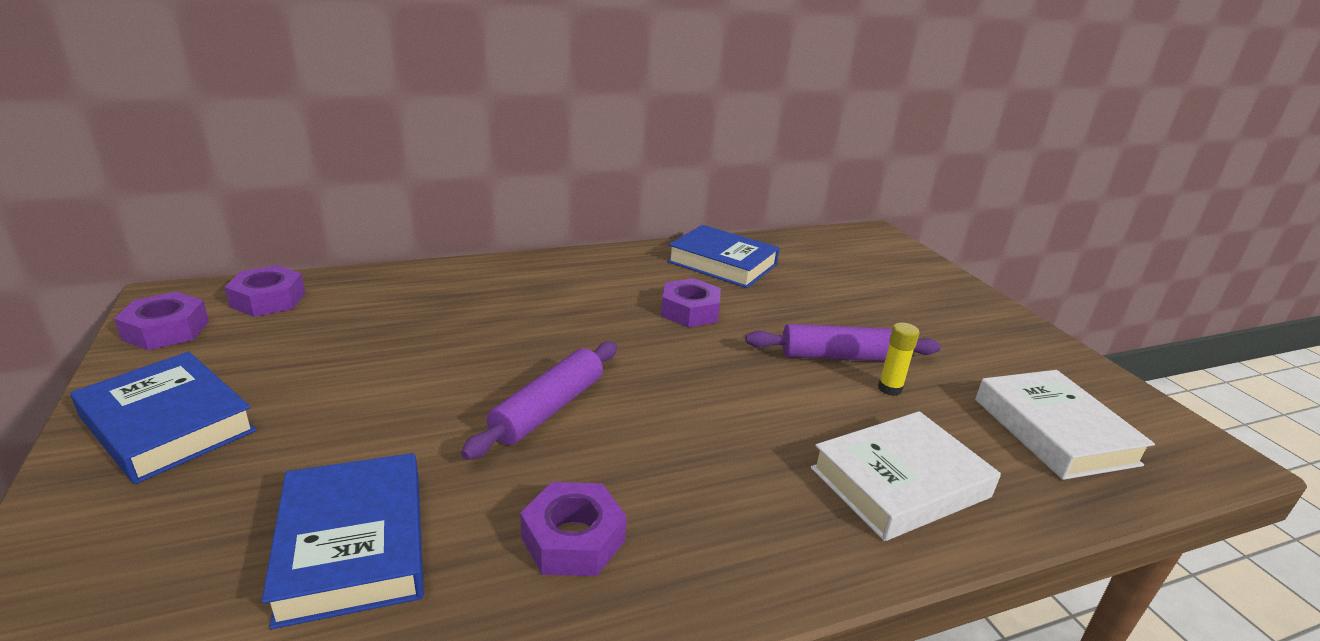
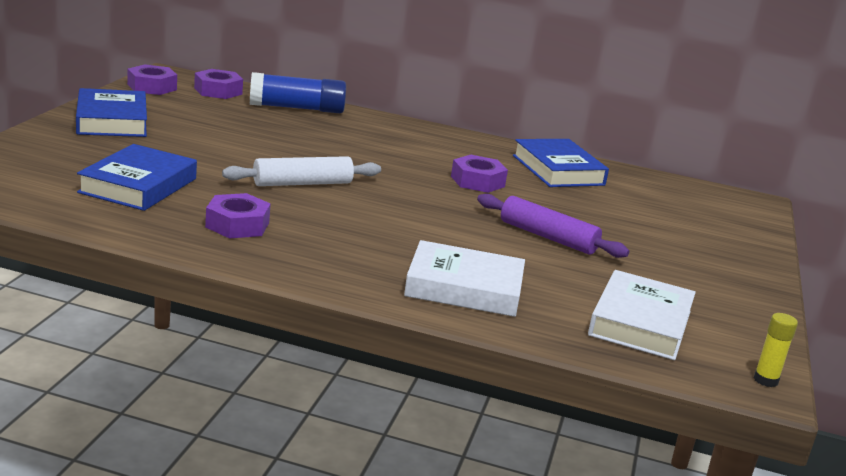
camera: 35 degrees right, 5 degrees down
purple rolling pin [461,342,617,460] -> white rolling pin [222,156,381,186]
yellow glue stick [878,323,919,396] -> yellow glue stick moved to [754,313,798,387]
none -> blue glue stick [250,72,346,113]

